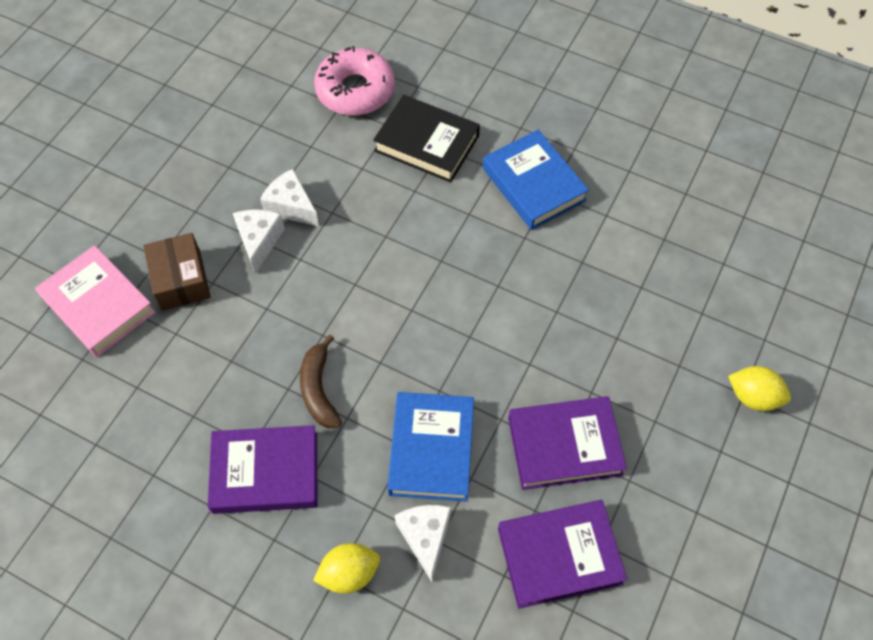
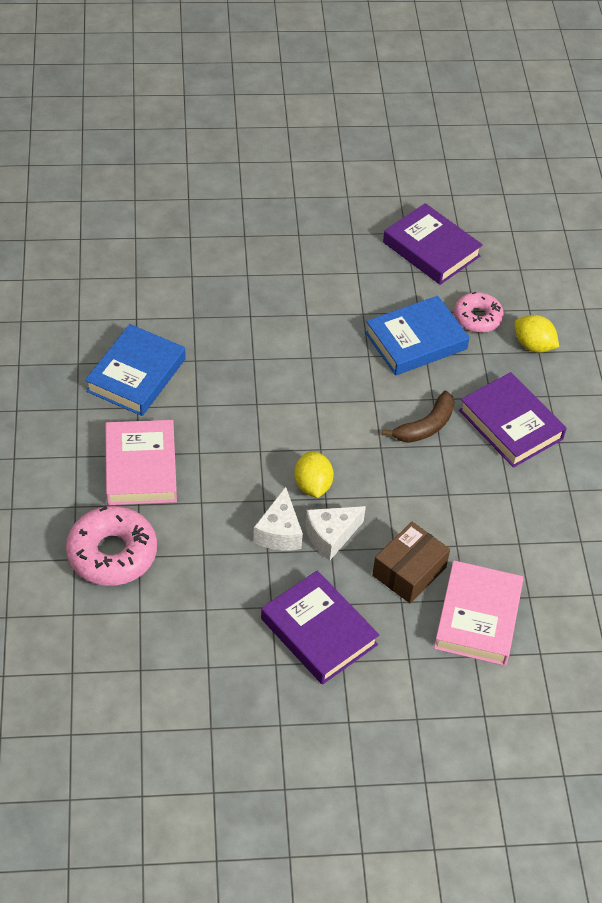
camera: 125 degrees left, 10 degrees down
black book [373,95,480,183] -> pink book [105,420,177,505]
white cheese [395,505,451,582] -> pink donut [454,292,504,333]
purple book [508,396,627,490] -> purple book moved to [261,570,379,685]
yellow lemon [728,366,791,411] -> yellow lemon moved to [294,451,334,498]

